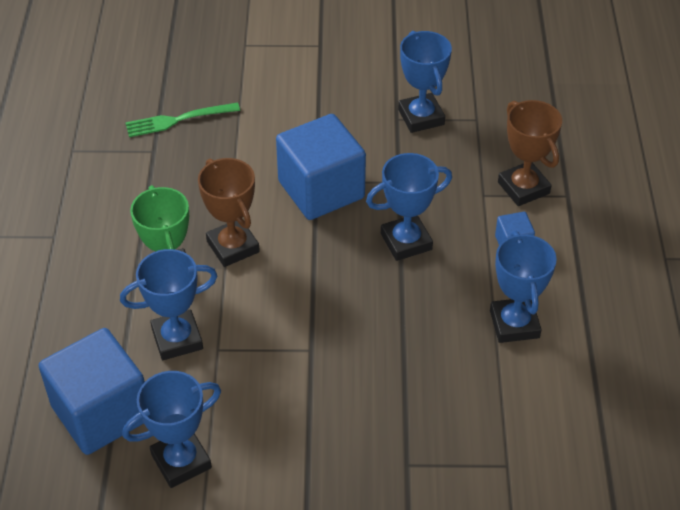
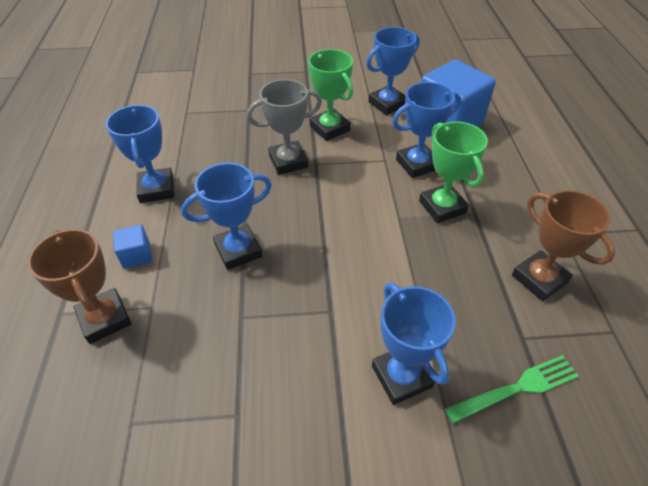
camera: 175 degrees right, 0 degrees up
brown trophy [198,158,260,267] -> brown trophy moved to [512,190,615,301]
blue cube [276,114,366,220] -> none
blue trophy [398,31,452,133] -> blue trophy moved to [372,283,456,405]
none -> grey trophy [247,79,322,175]
none -> green trophy [308,49,353,141]

